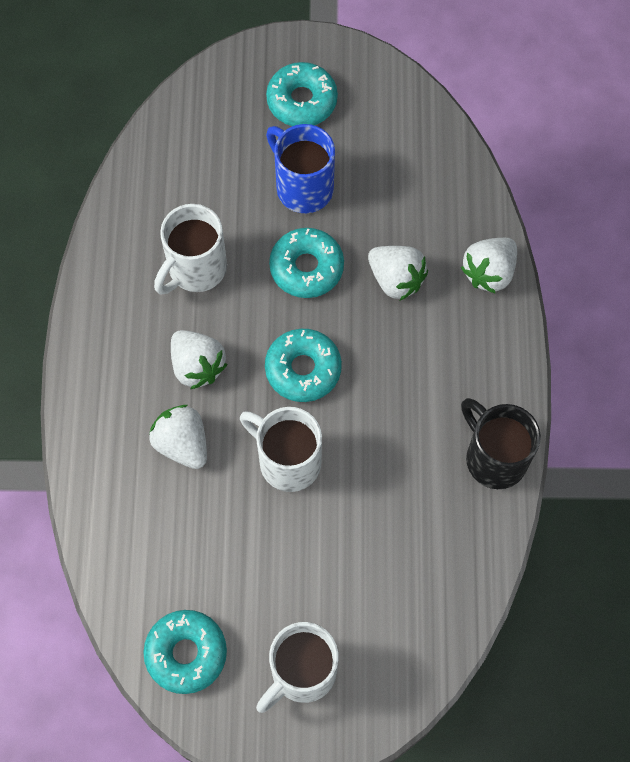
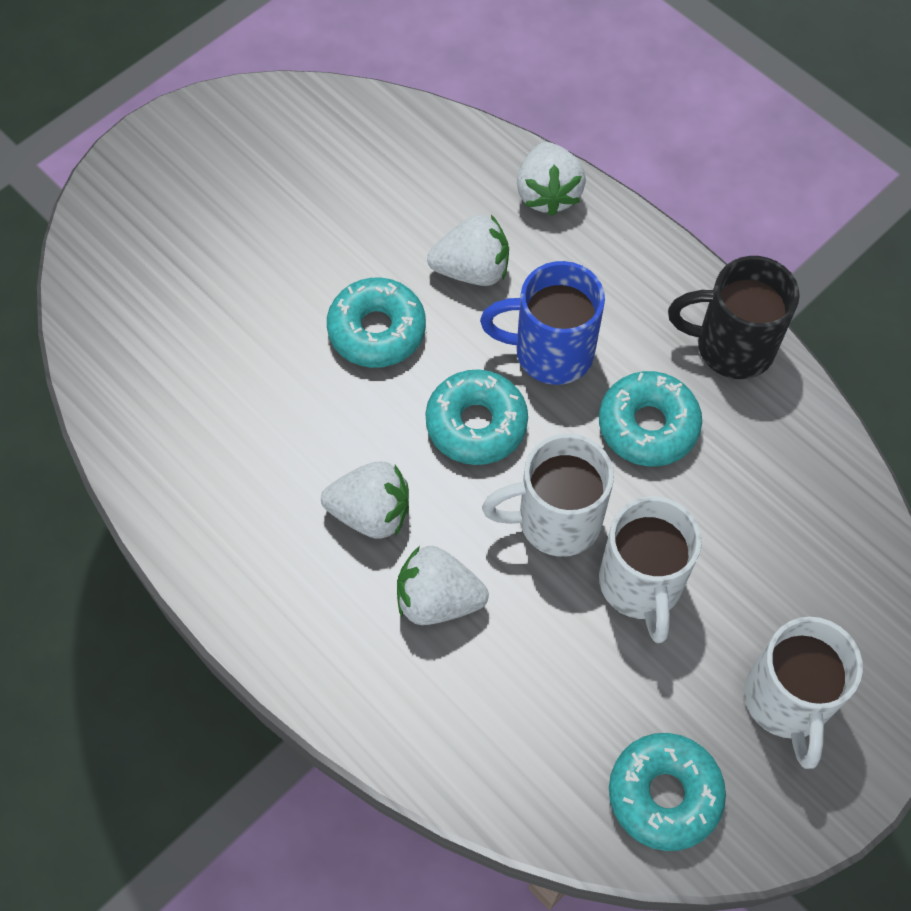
camera: 45 degrees left, 5 degrees down
white mug [154,204,227,294] -> white mug moved to [599,496,702,643]
turquoise donut [266,62,338,126] -> turquoise donut moved to [599,371,702,466]
blue mug [266,124,335,213] -> blue mug moved to [480,261,605,385]

